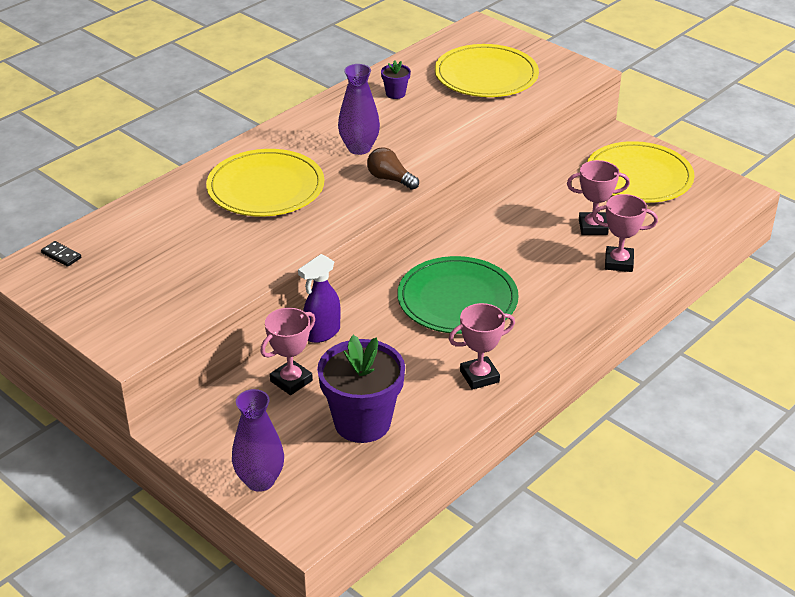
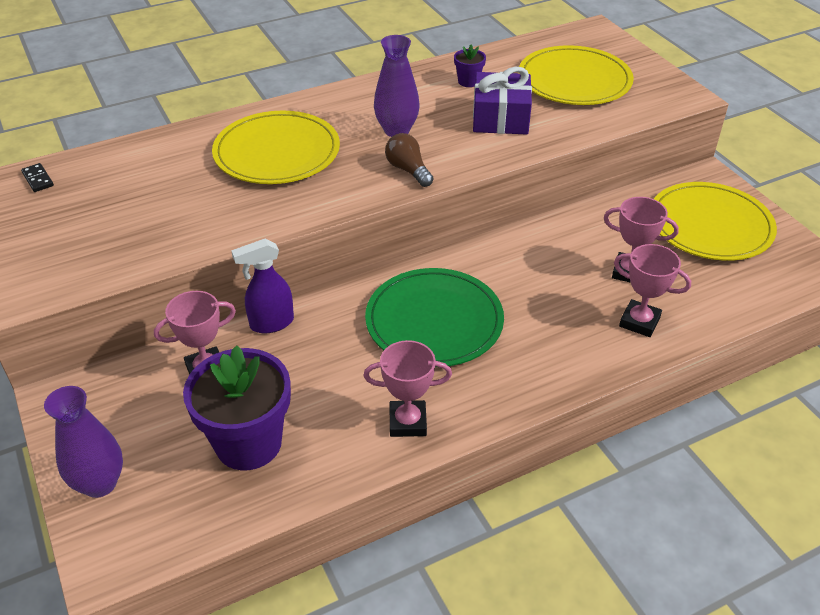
camera: 20 degrees right, 5 degrees up
none -> purple gift [473,67,532,135]

